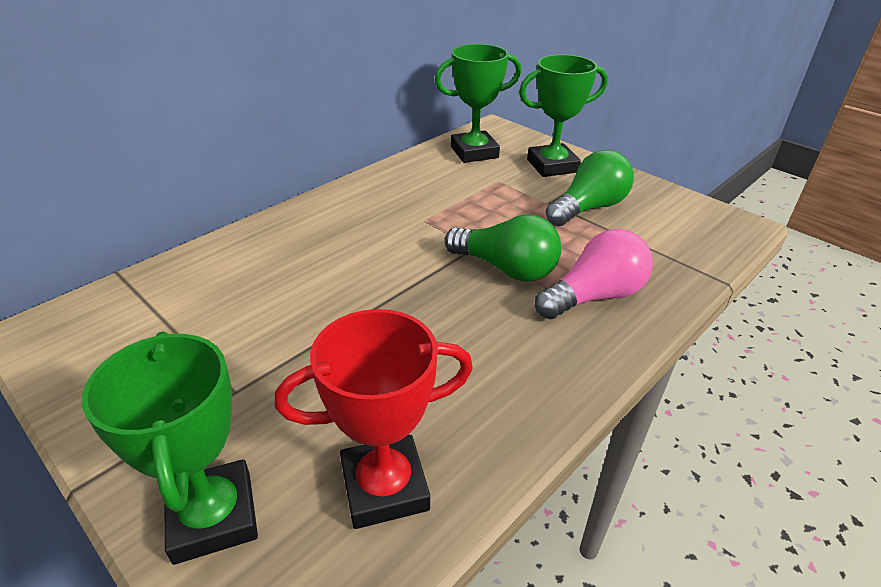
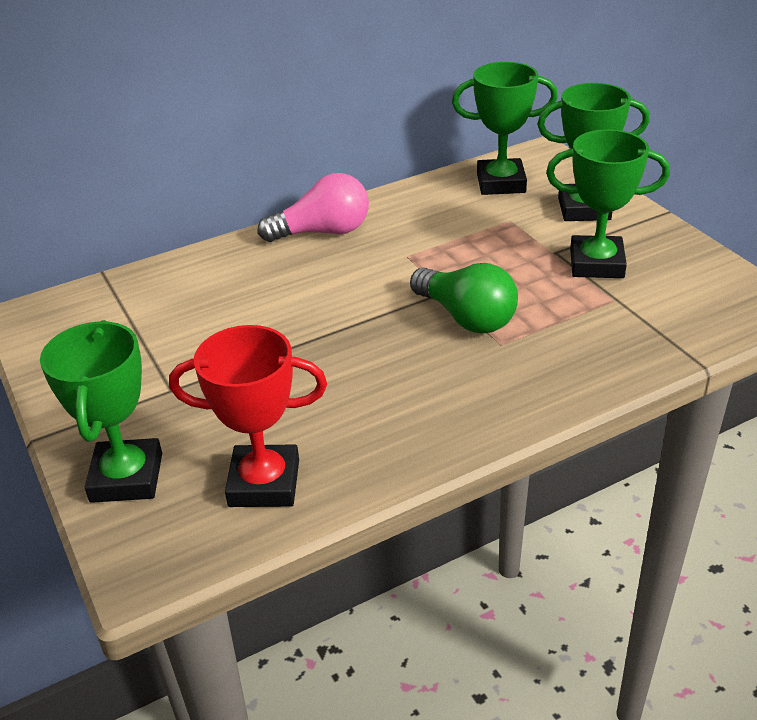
camera: 20 degrees right, 0 degrees up
pink light bulb [535,229,653,319] -> pink light bulb moved to [257,173,369,242]
green light bulb [546,150,634,226] -> green trophy [546,129,670,278]

